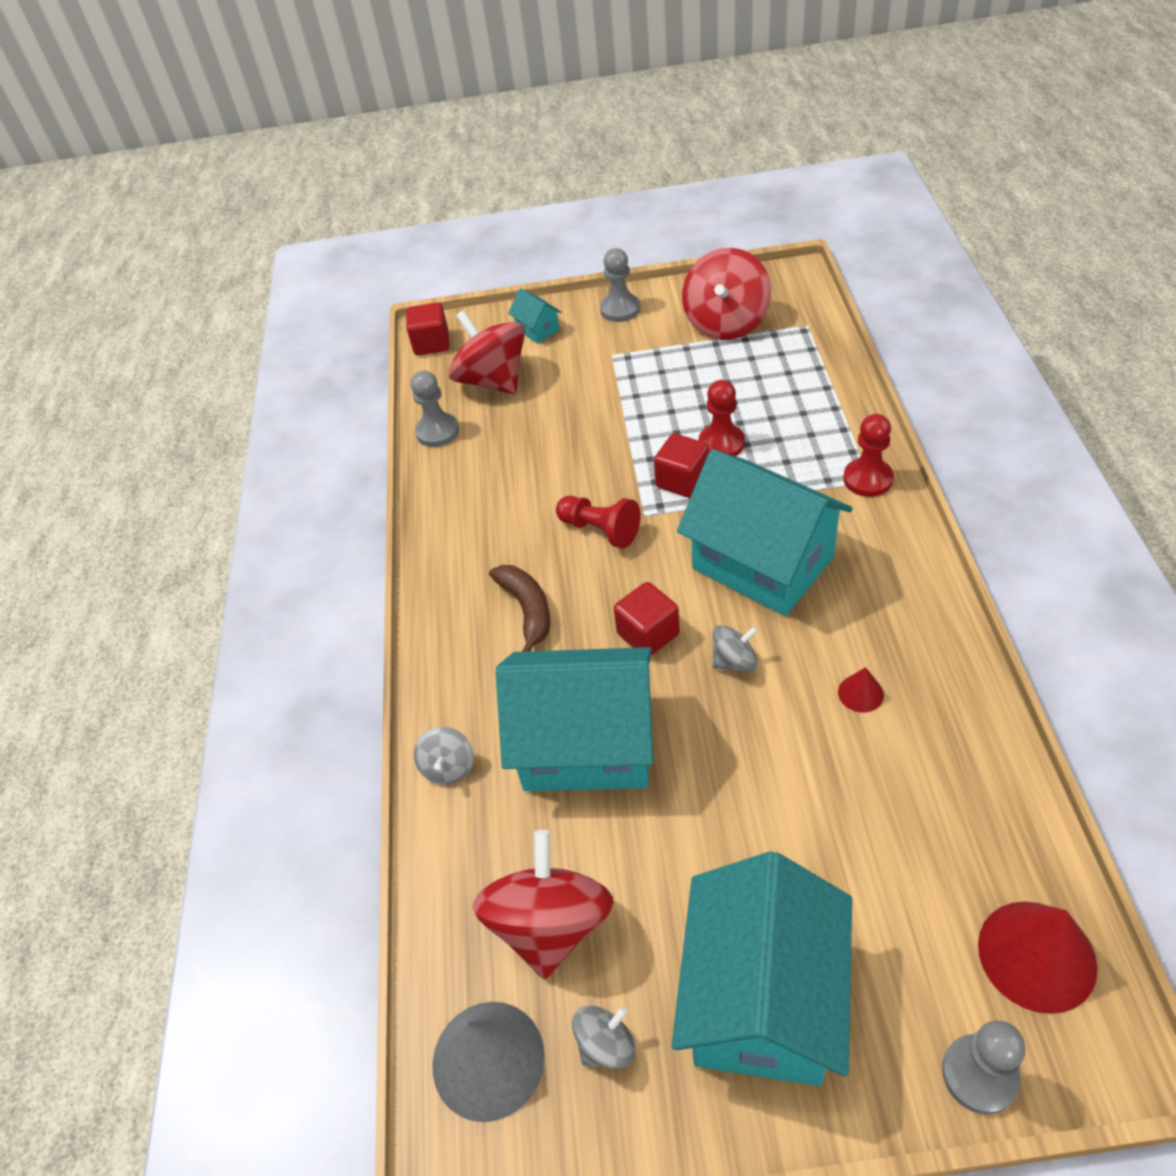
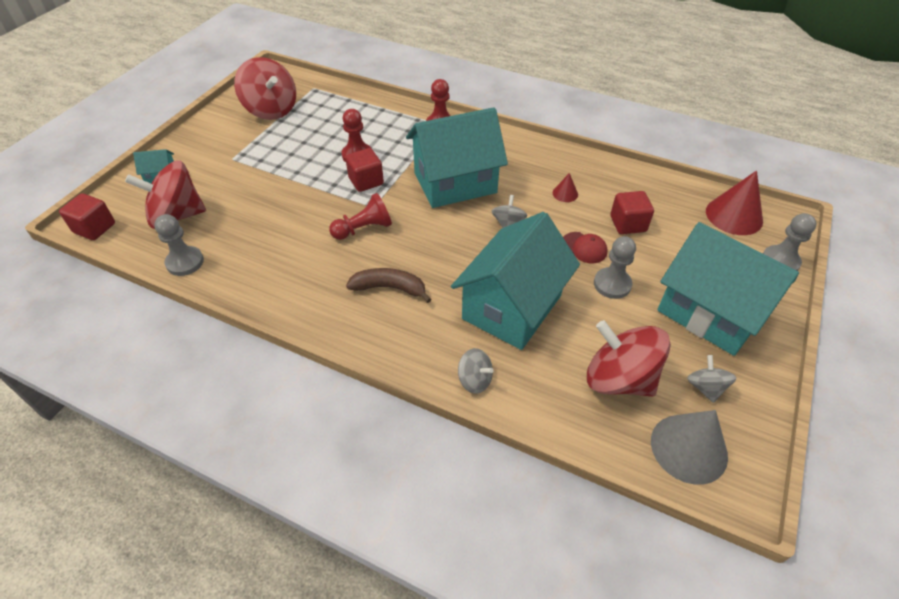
camera: 65 degrees left, 0 degrees up
grey pawn [600,248,640,322] -> grey pawn moved to [594,236,636,299]
red cube [614,582,680,656] -> red cube moved to [610,191,654,234]
none -> red cap [563,232,607,264]

